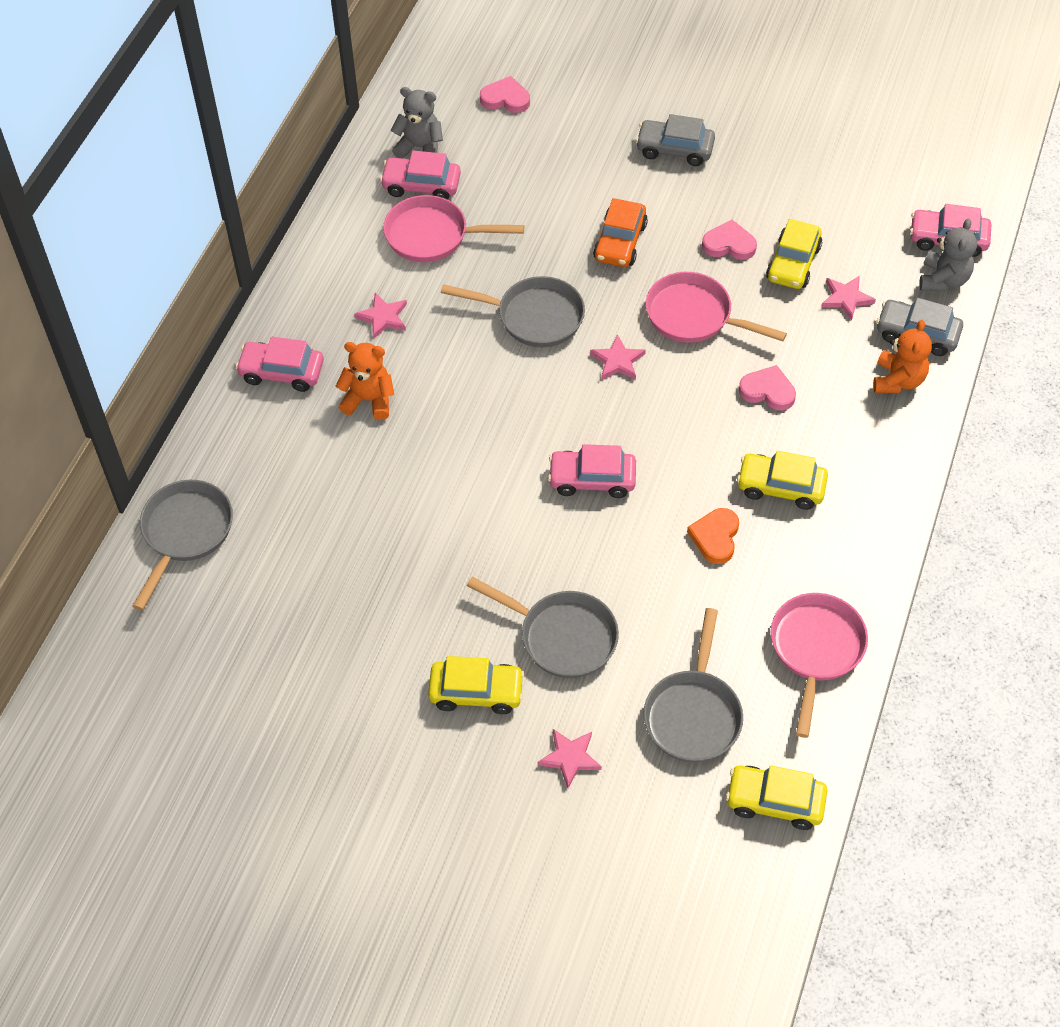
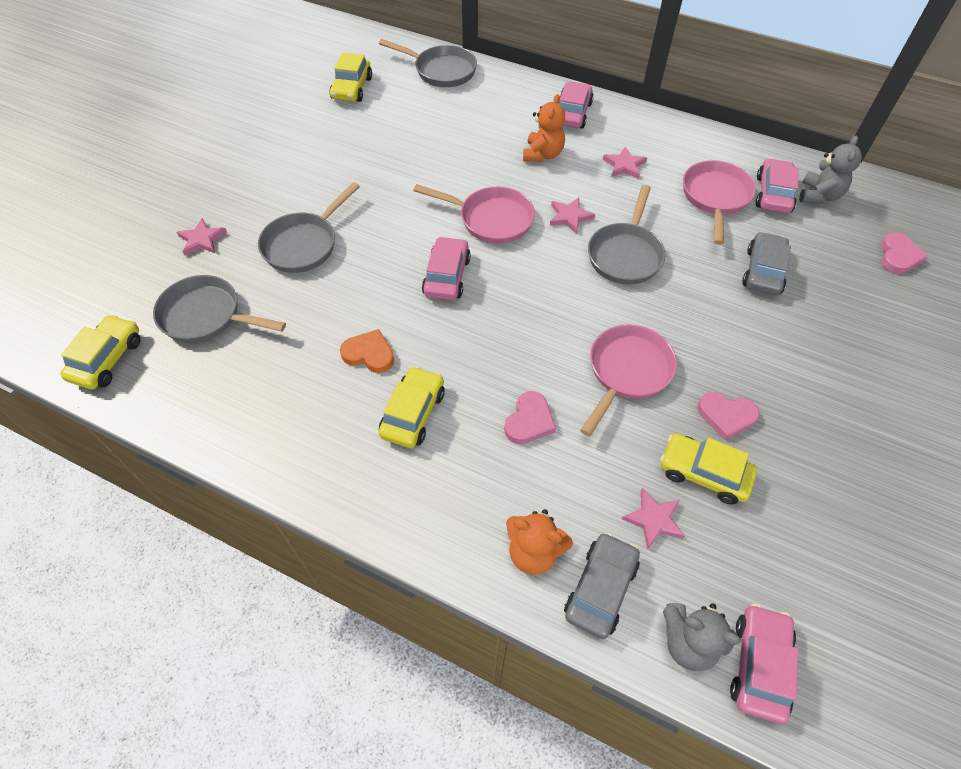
camera: 95 degrees right, 0 degrees up
yellow car [428,656,525,714] -> yellow car moved to [330,53,372,102]
pink star [590,334,646,380] -> pink star moved to [550,197,595,234]
orange car [593,198,648,267] -> none
grey car [636,114,715,166] -> grey car moved to [742,232,791,295]
pink heart [702,220,757,260] -> pink heart turned 90 degrees clockwise [697,392,760,440]
pink pan [771,593,868,738] -> pink pan moved to [413,184,535,244]

